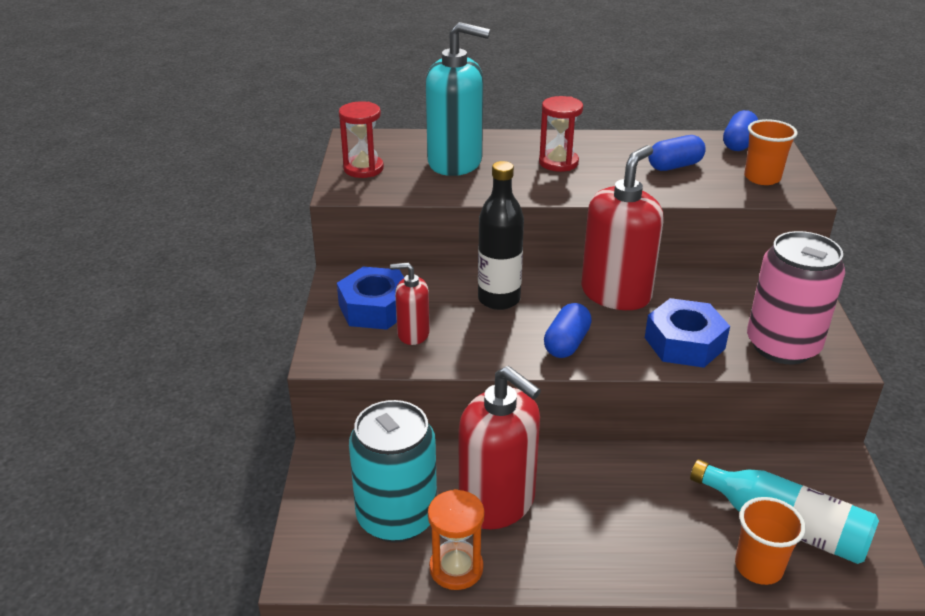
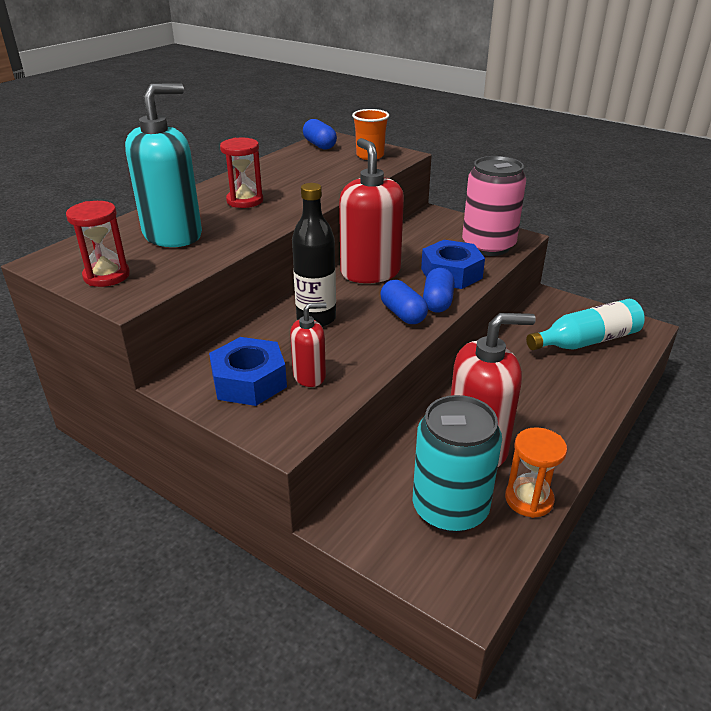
camera: 55 degrees left, 0 degrees up
red soap dispenser [390,263,430,345] -> red soap dispenser turned 150 degrees counterclockwise [290,303,327,387]
blue capsule [648,135,706,171] -> blue capsule moved to [423,268,454,313]
orange cup [735,497,806,585] -> none

